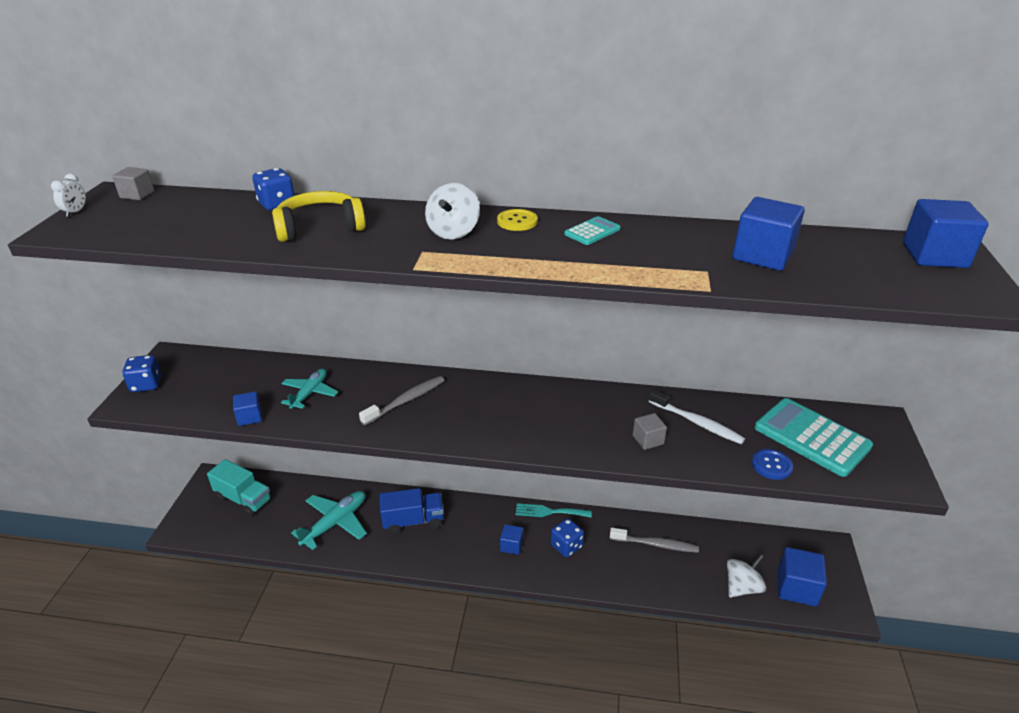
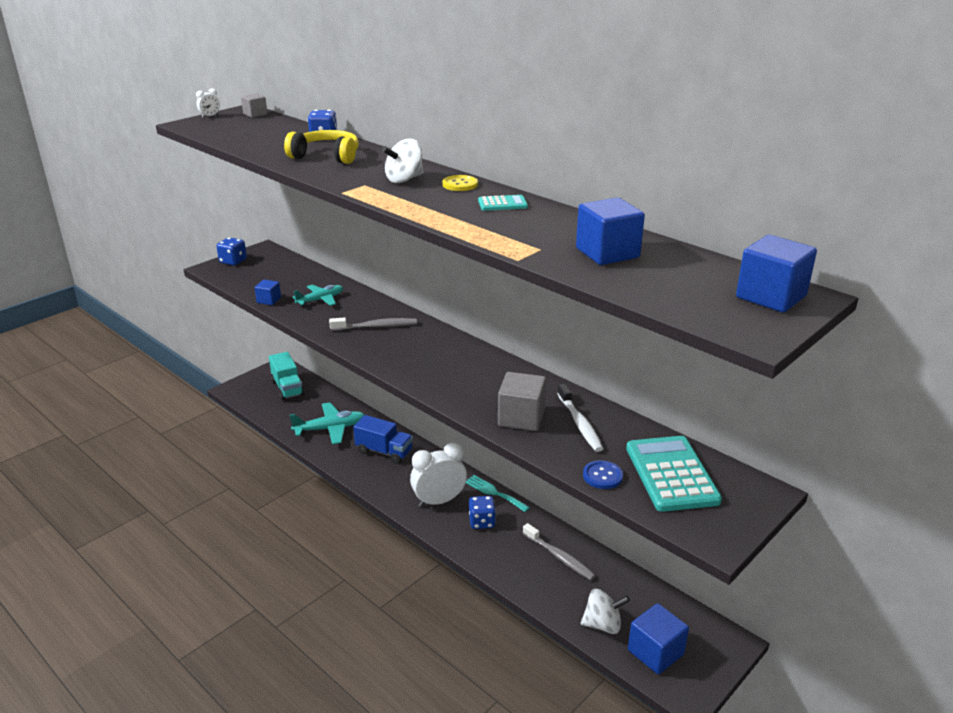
camera: 35 degrees right, 5 degrees down
blue cube [500,524,523,555] -> white clock [410,443,467,507]
grey cube [633,413,667,450] -> grey cube [498,372,546,431], size x1.78

